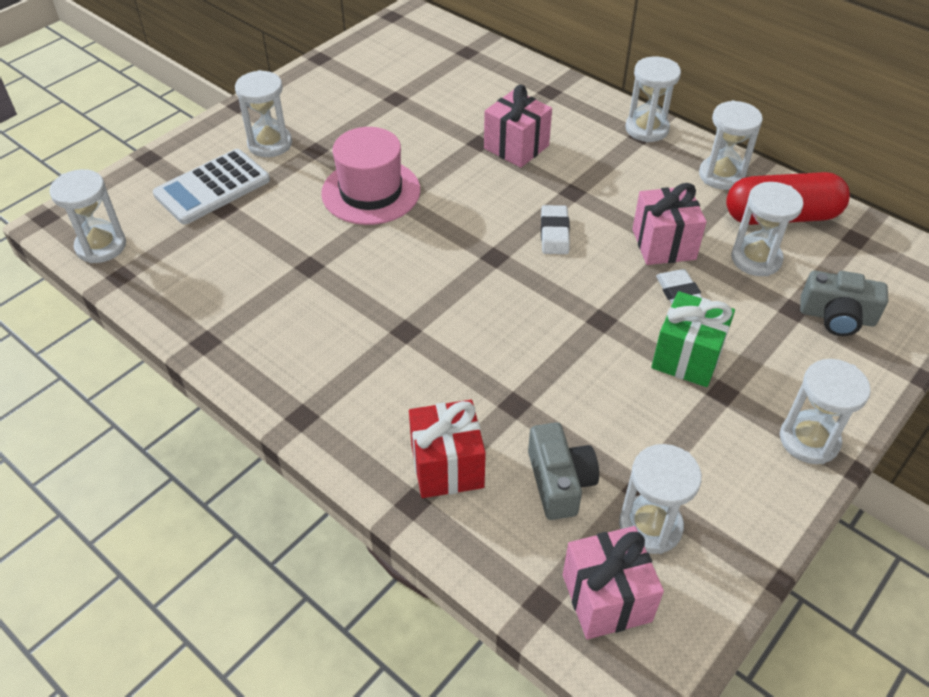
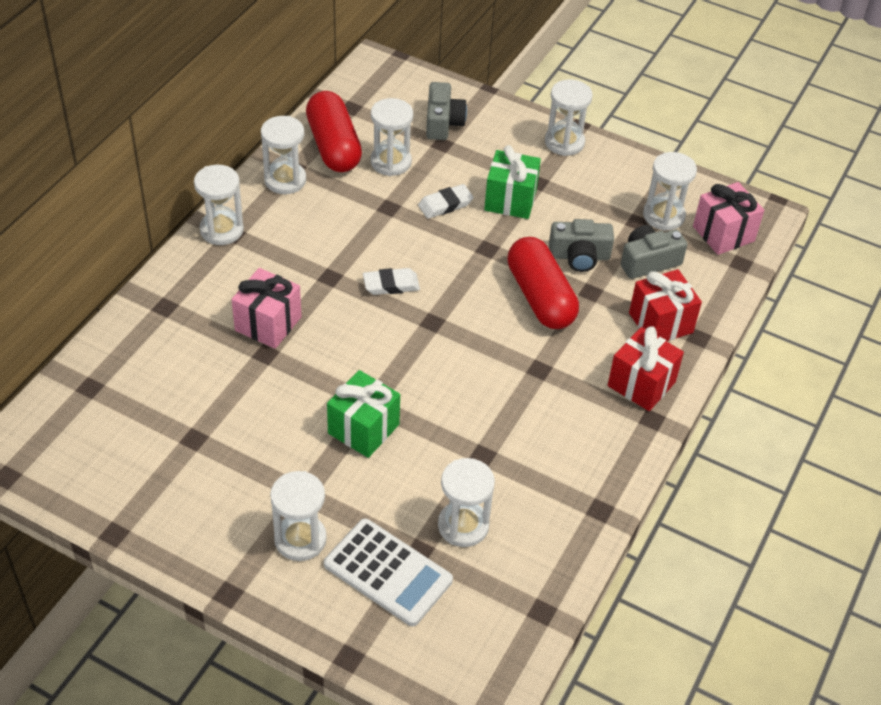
camera: 105 degrees left, 0 degrees up
white hourglass [50,169,126,263] -> white hourglass moved to [438,458,495,547]
pink hat [321,127,420,225] -> green gift [327,370,400,458]
pink gift [632,183,706,265] -> none
none -> red capsule [507,237,579,329]
none -> grey camera [549,219,614,272]
none -> red gift [608,326,684,411]

